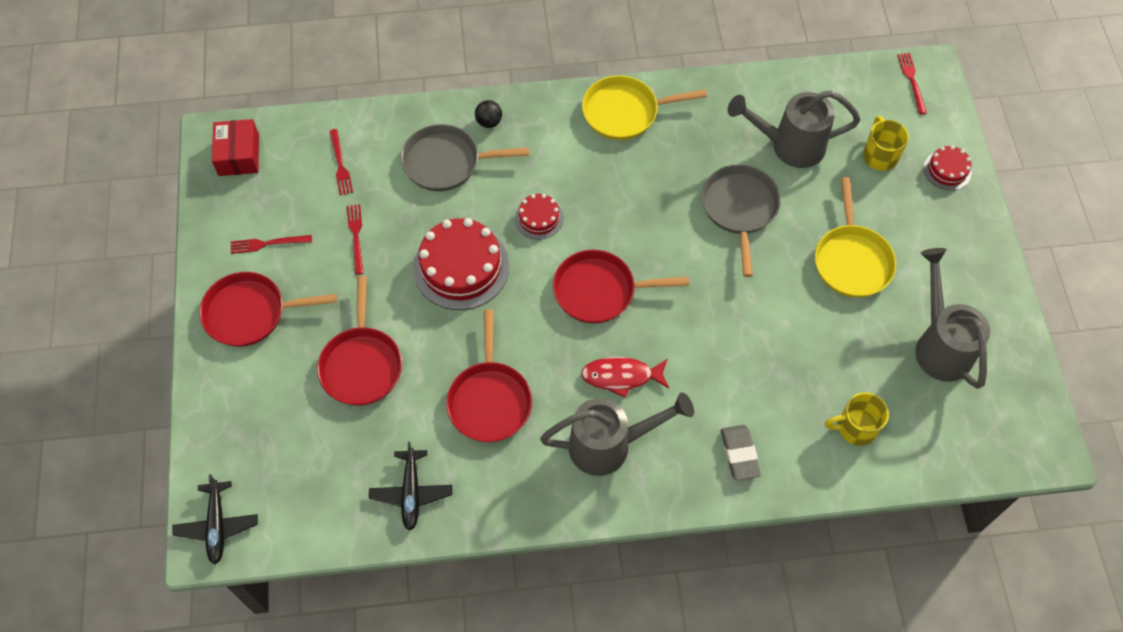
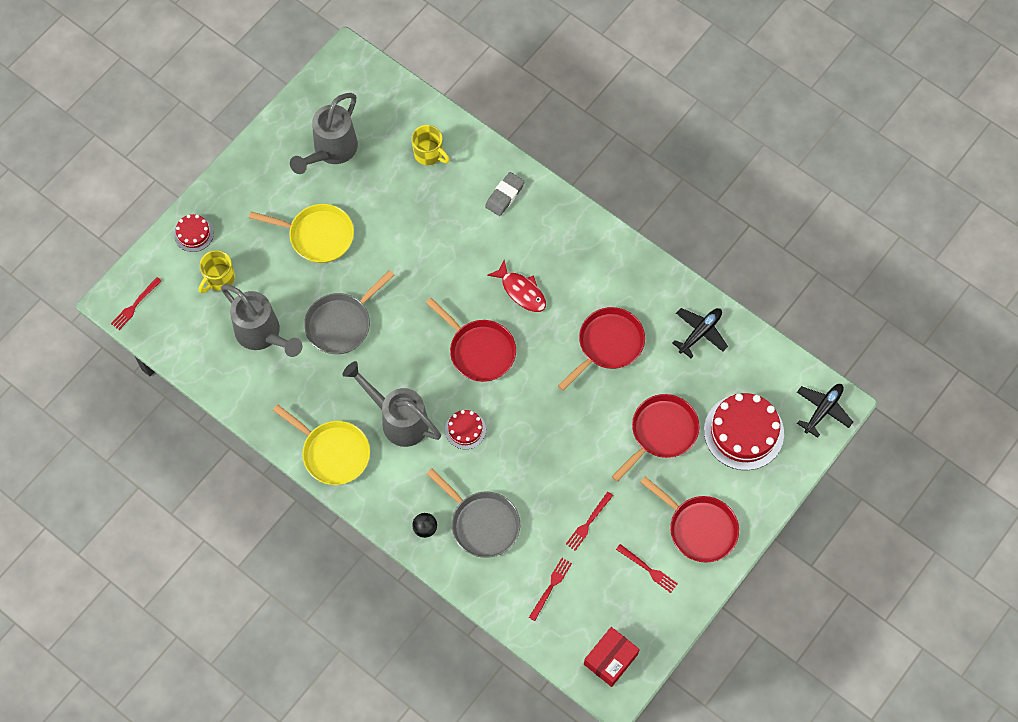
camera: 135 degrees left, 5 degrees up
red cake [413,218,509,310] -> red cake moved to [704,393,784,470]
grey watering can [540,392,694,476] -> grey watering can moved to [342,361,441,447]
yellow pan [815,177,896,298] -> yellow pan turned 60 degrees clockwise [249,204,354,263]

